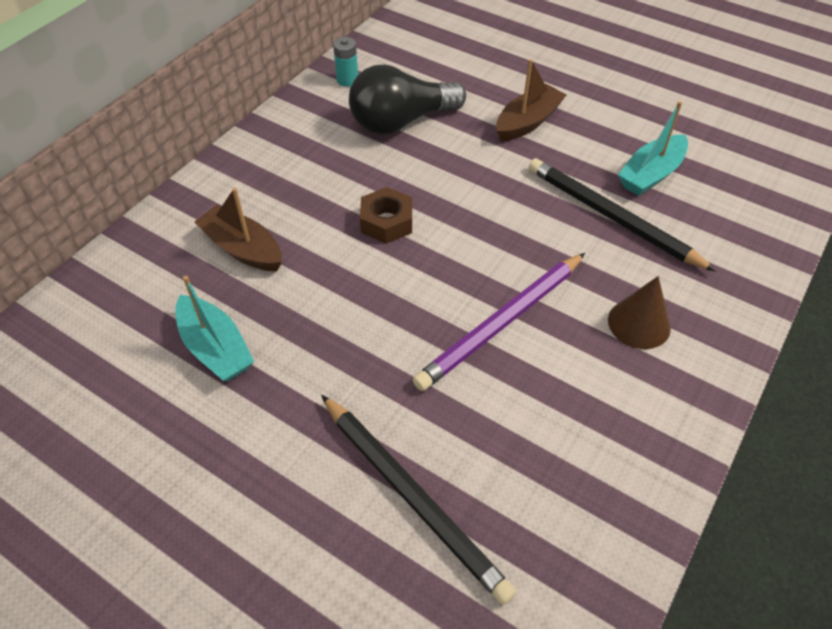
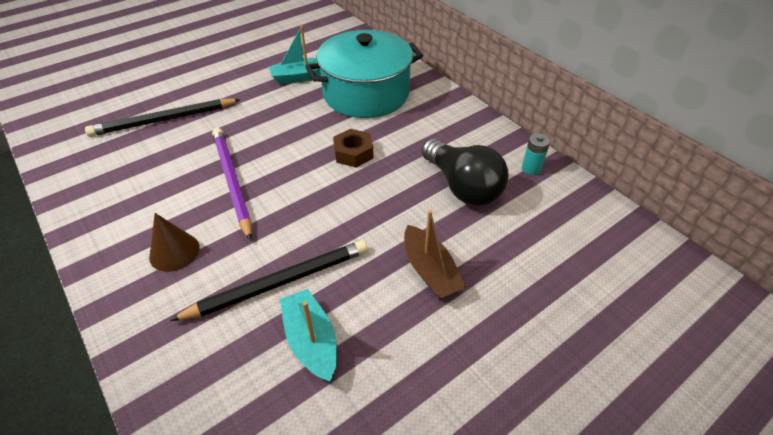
camera: 110 degrees right, 5 degrees down
brown boat [194,187,282,271] -> turquoise pot [305,30,423,118]
black light bulb [349,65,466,135] -> black light bulb turned 150 degrees clockwise [422,138,509,206]

